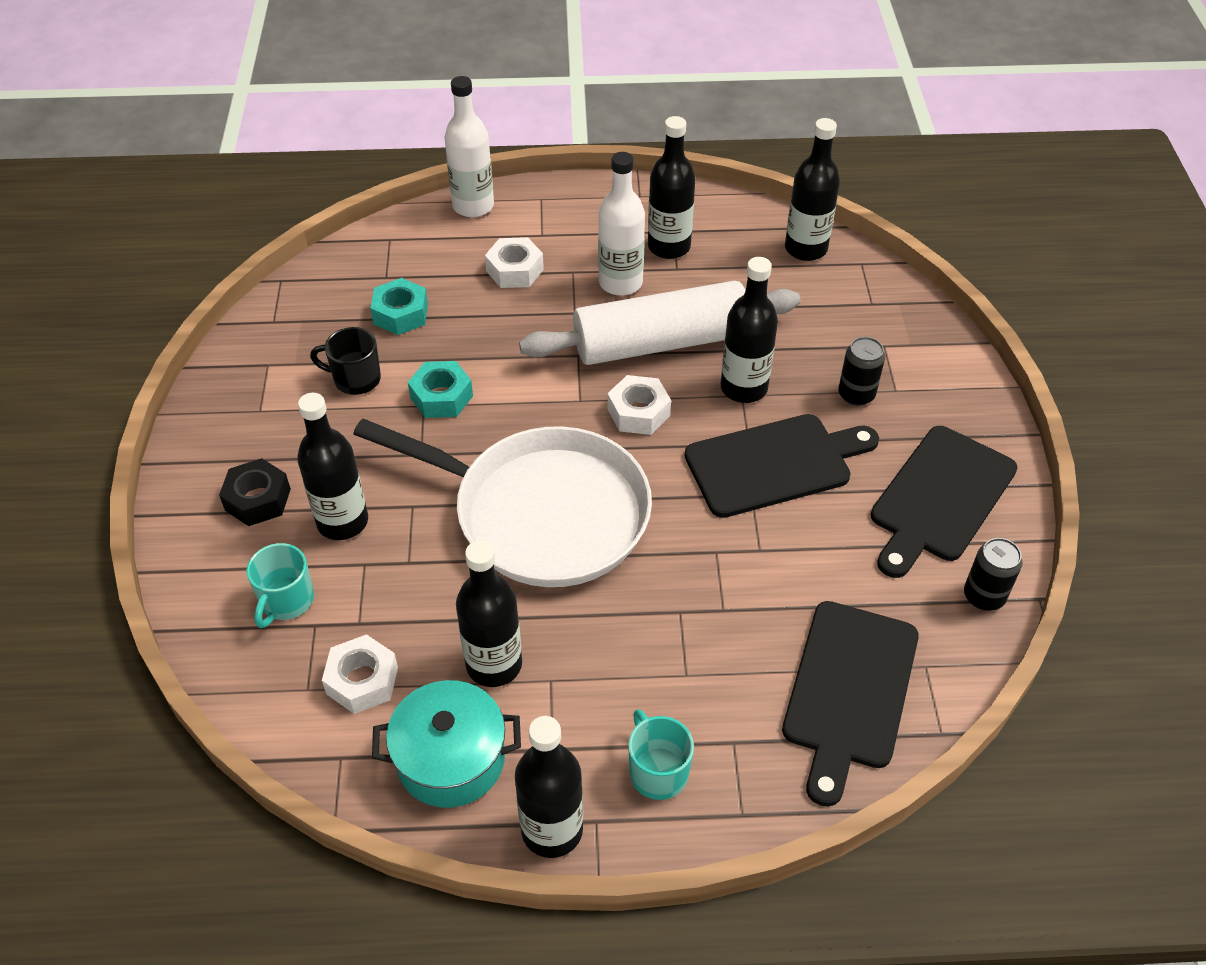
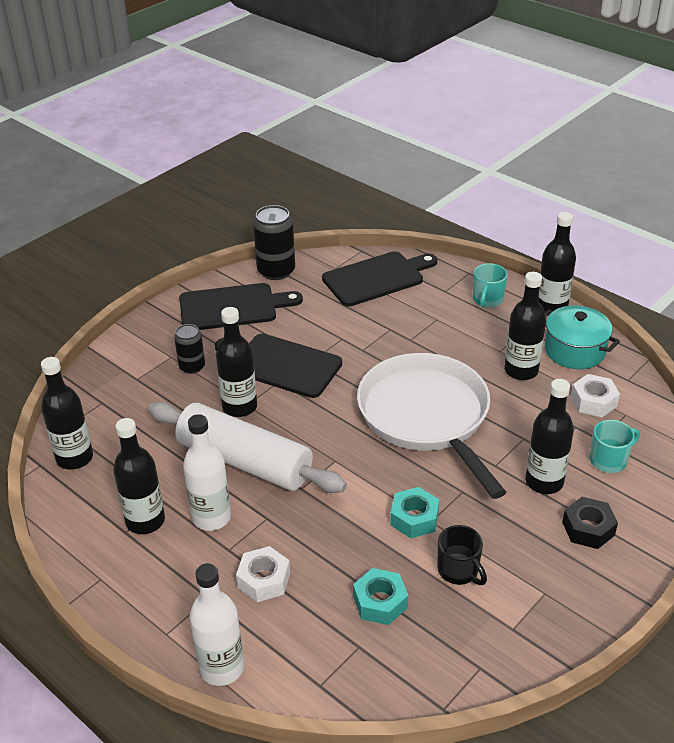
camera: 135 degrees left, 10 degrees down
white nut [607,375,671,435] -> none
black can [964,538,1022,611] -> black can [253,205,295,280], size x1.62

